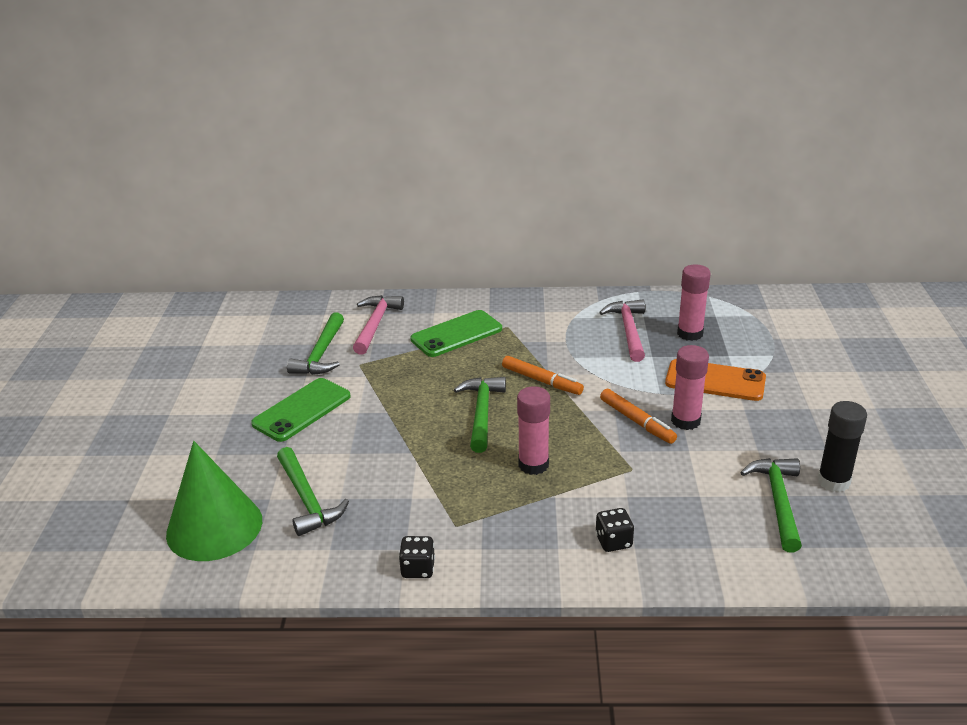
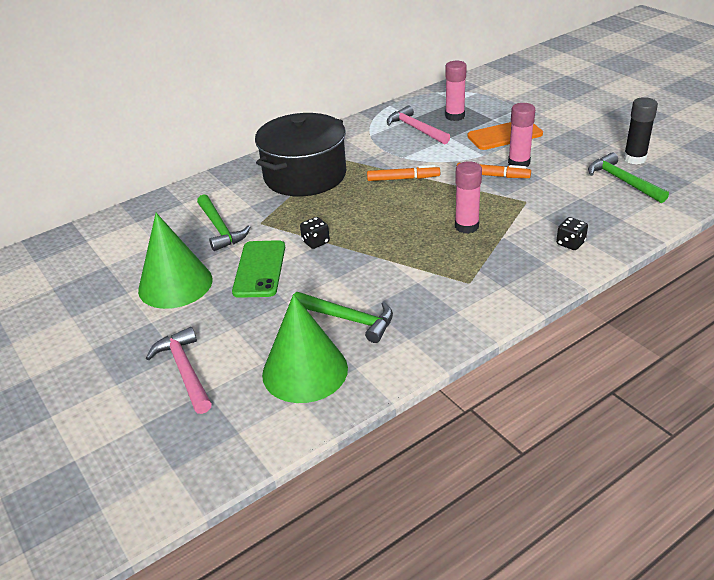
camera: 35 degrees left, 5 degrees up
pink hammer [353,295,404,355] -> pink hammer moved to [146,327,212,414]
black dice [399,536,435,578] -> black dice moved to [300,217,330,249]
green phone [410,310,502,357] -> black pot [255,113,346,196]
green hammer [454,377,506,453] -> none
none -> green cone [138,213,213,309]

